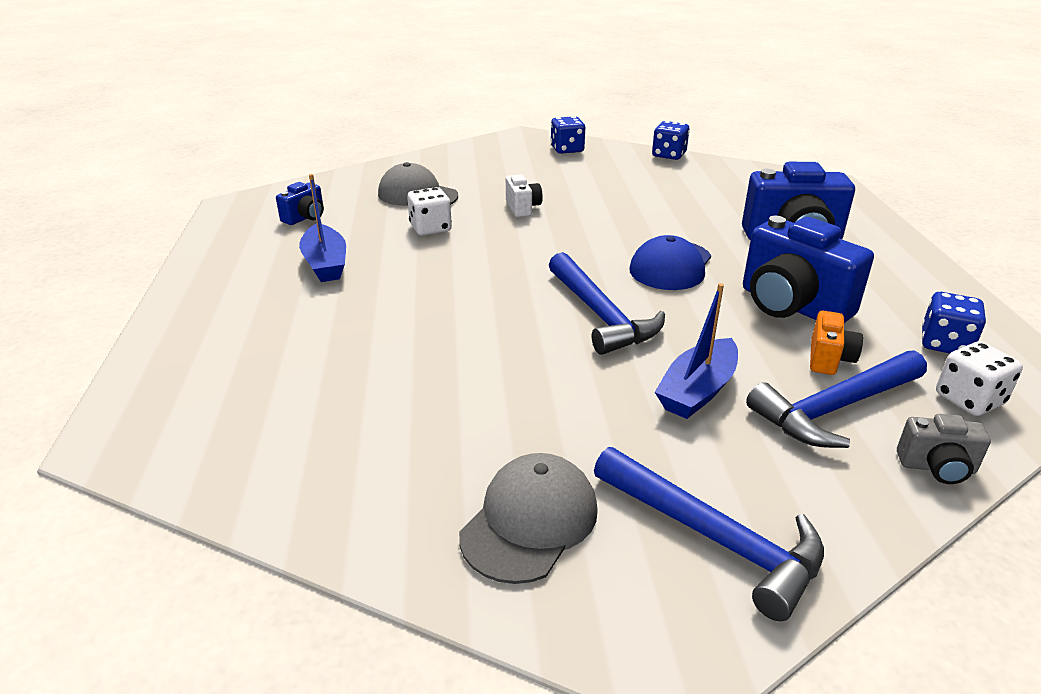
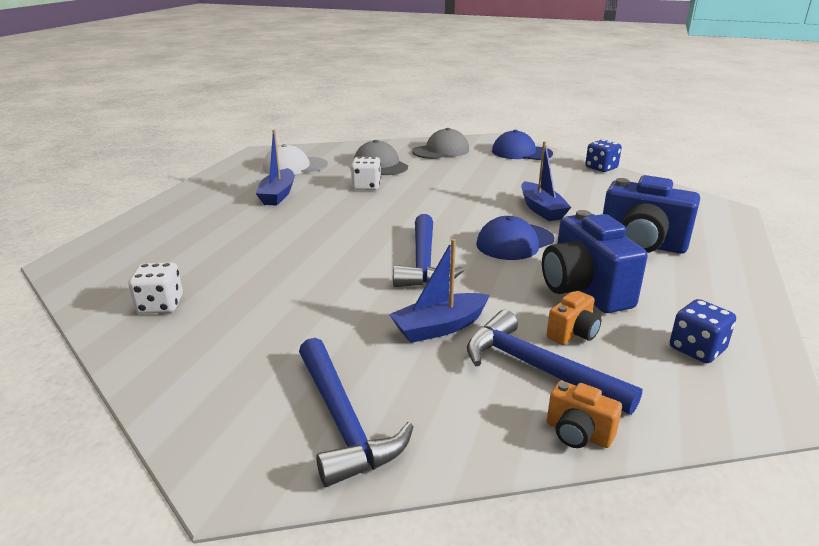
camera: 25 degrees right, 5 degrees down
blue camera [276,182,324,225] -> white cap [263,144,328,175]
grey cap [459,453,598,584] -> grey cap moved to [412,128,469,159]
white camera [506,174,543,217] -> none
blue dice [551,116,585,154] -> blue cap [492,130,553,160]
blue hammer [746,350,927,448] -> blue hammer turned 45 degrees clockwise [467,310,642,415]
grey camera [897,414,991,484] -> orange camera [547,381,622,448]
white dice [936,341,1023,416] -> white dice moved to [128,262,183,314]
none -> blue boat [521,141,571,221]

